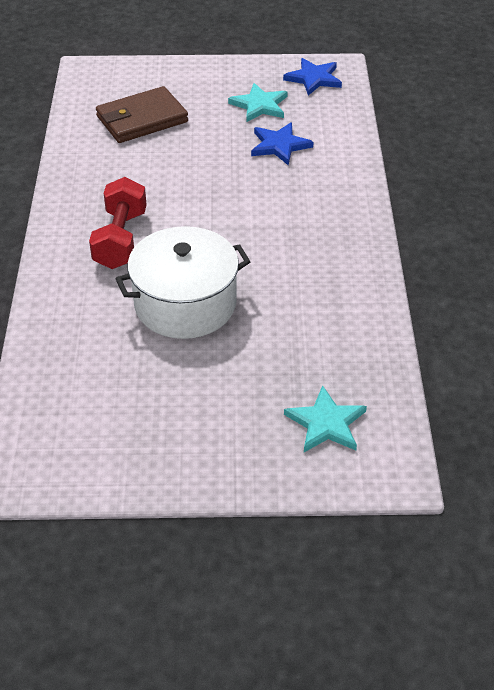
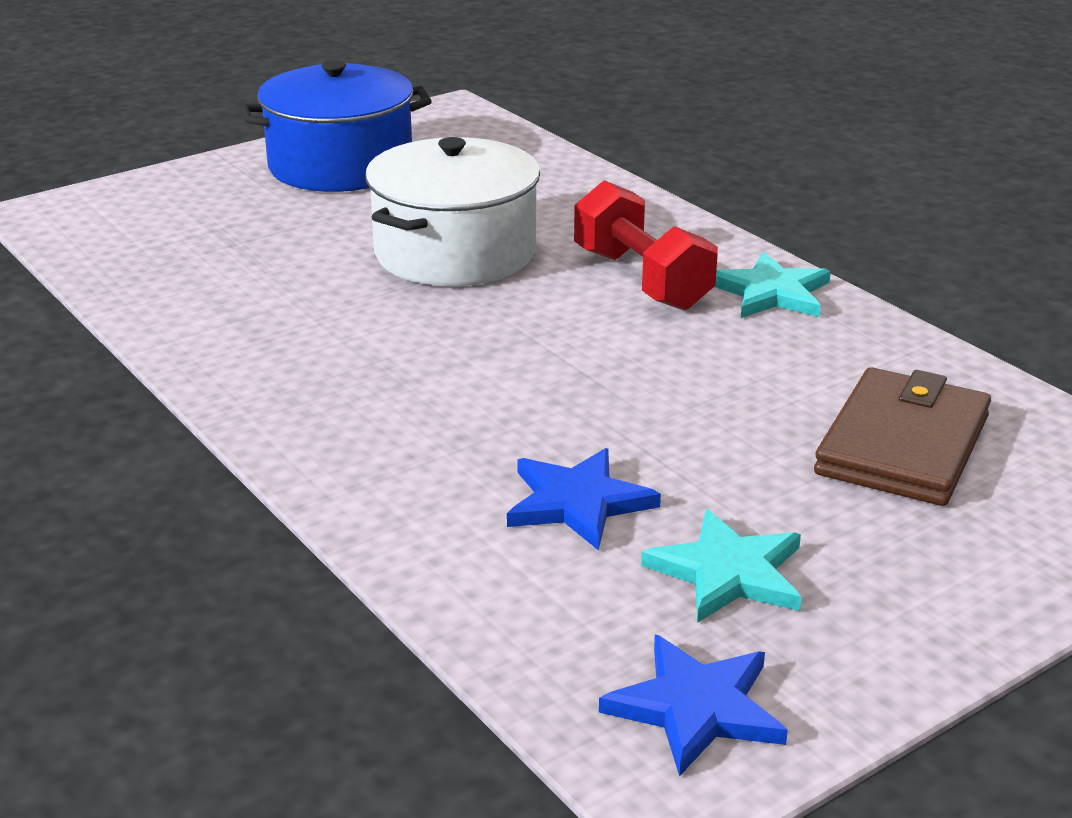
camera: 145 degrees right, 15 degrees down
turquoise star [284,385,367,452] -> turquoise star moved to [714,252,831,318]
none -> blue pot [240,60,432,192]

